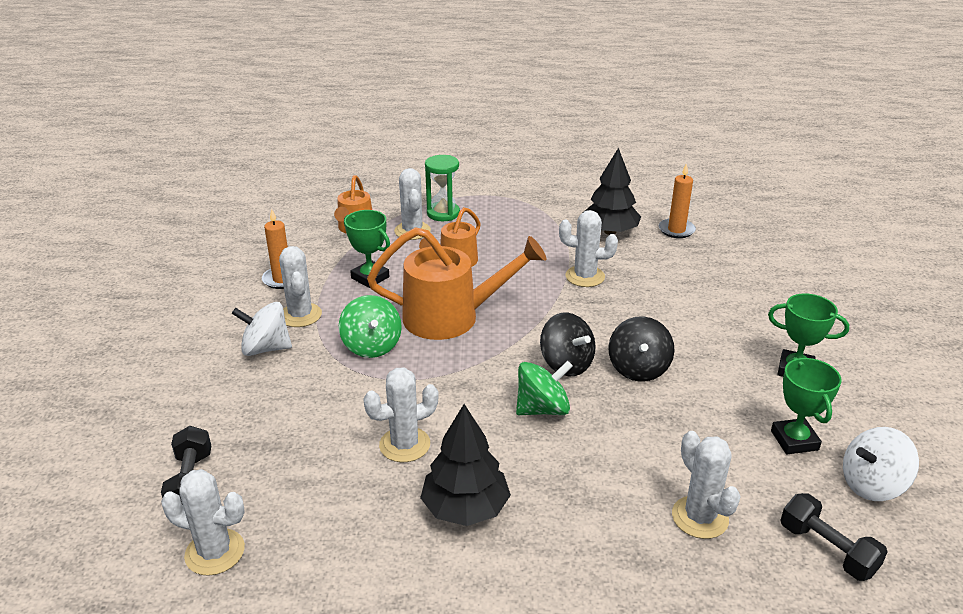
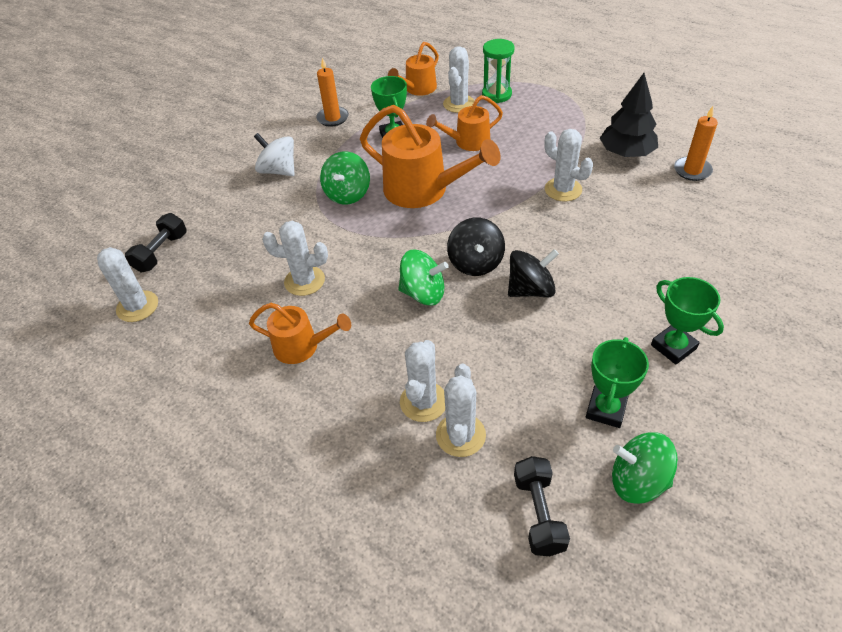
camera: 35 degrees right, 15 degrees up
white cactus [279,246,322,327] -> white cactus moved to [400,340,445,422]
black tree [420,404,511,526] -> orange watering can [249,303,351,364]
black spinning top [608,316,674,382] -> black spinning top turned 150 degrees counterclockwise [508,249,559,297]
white spinning top [843,427,919,501] -> green spinning top [612,432,678,504]

